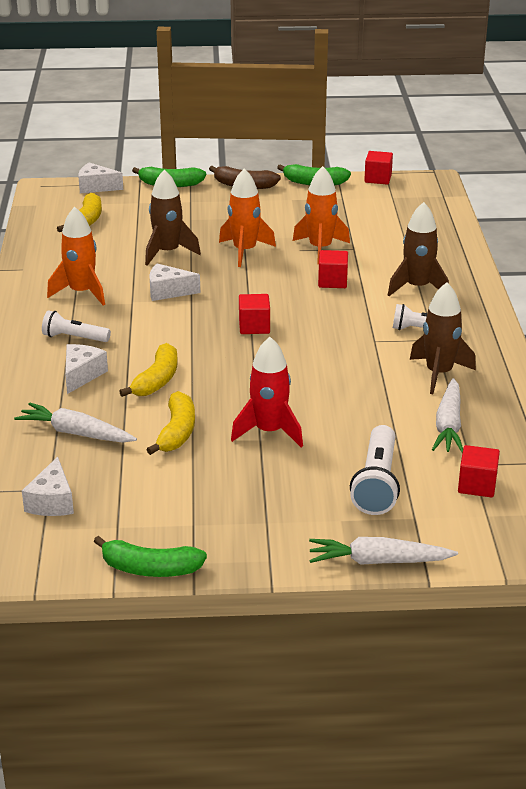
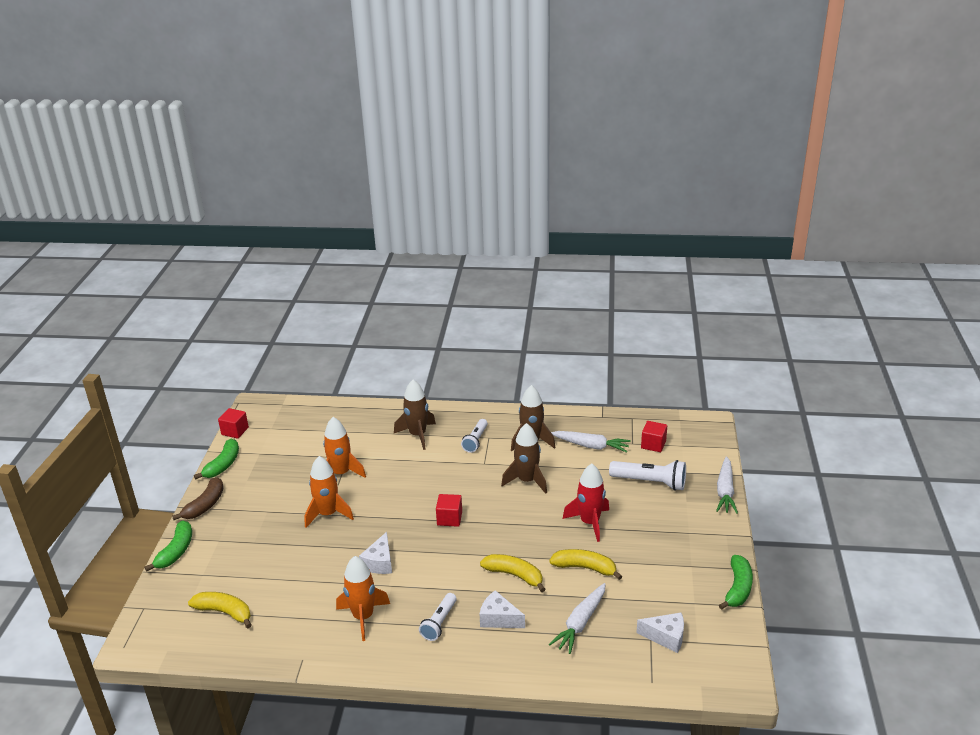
camera: 80 degrees left, 0 degrees up
white cheese [78,163,123,193] -> none
brown rocket [145,169,201,266] -> brown rocket moved to [501,423,547,494]
red cube [318,250,348,288] -> none

